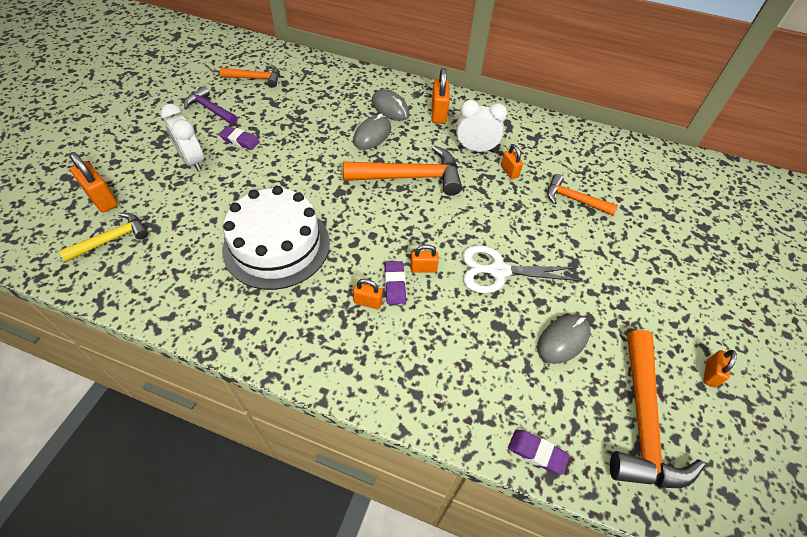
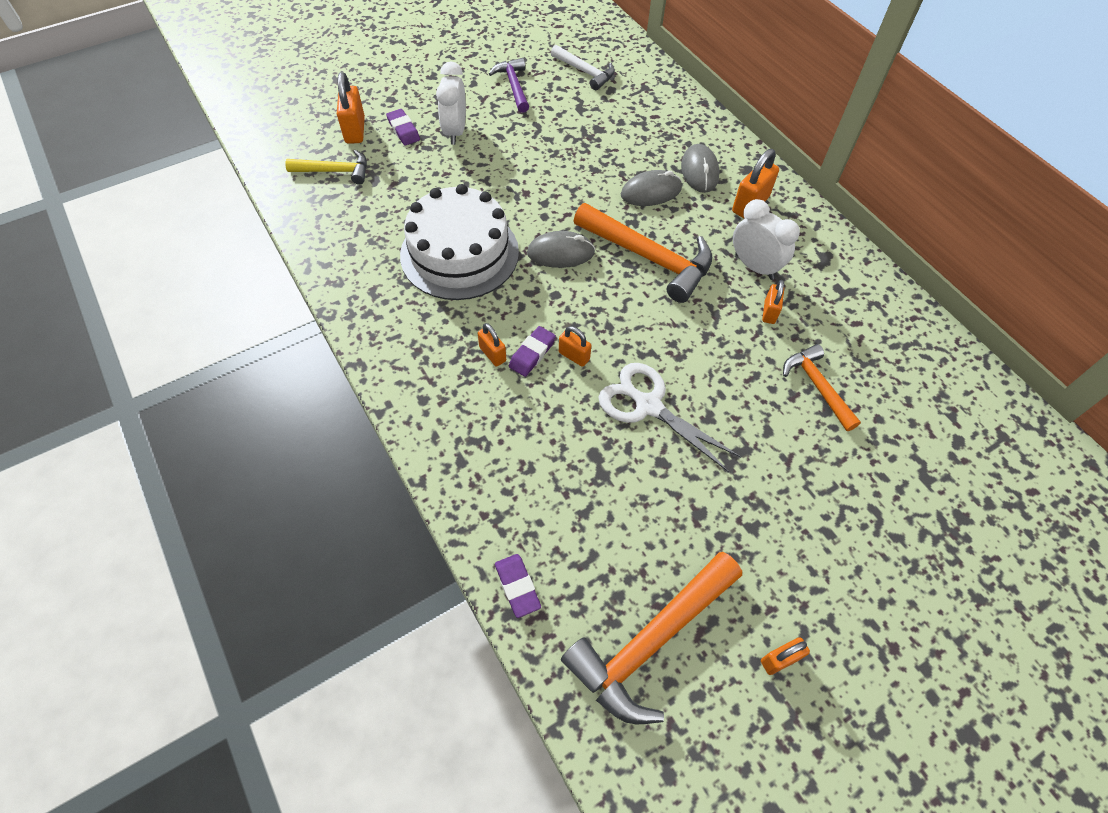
camera: 40 degrees right, 5 degrees up
purple eraser [219,126,260,150] -> purple eraser moved to [386,109,420,146]
orange hammer [220,64,279,88] -> white hammer [551,45,615,90]
grey mouse [537,315,591,364] -> grey mouse moved to [527,231,595,268]

